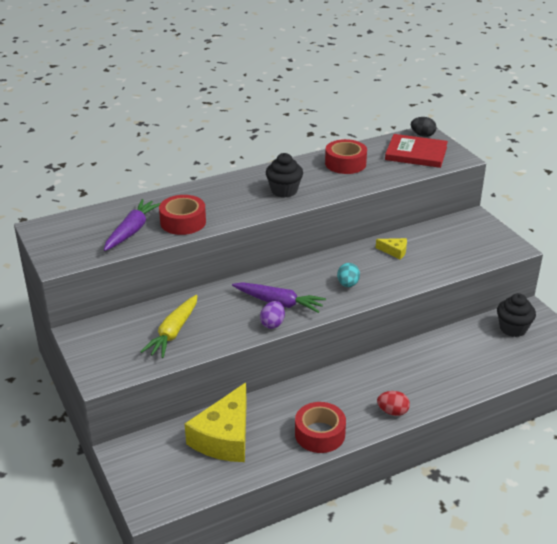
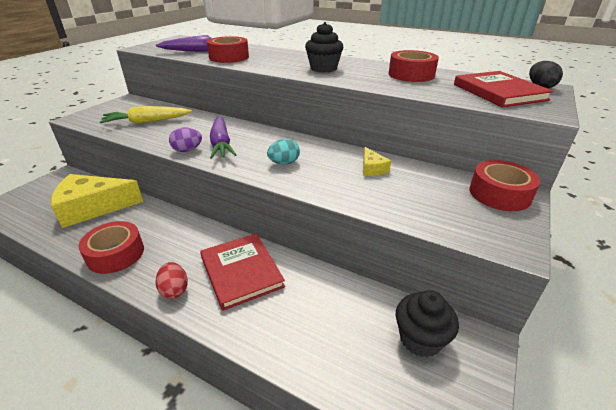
camera: 55 degrees right, 0 degrees up
none -> red book [200,233,285,311]
none -> red tape [469,160,540,211]

